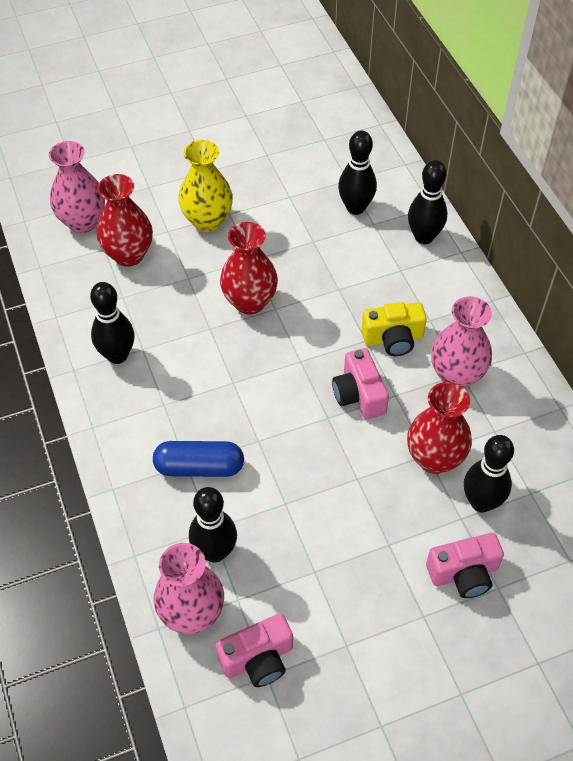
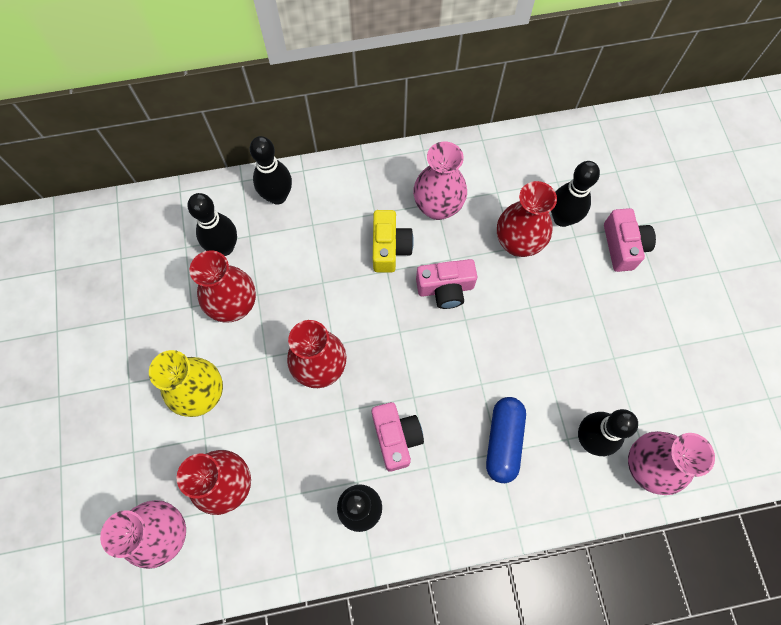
camera: 80 degrees left, 15 degrees up
pink camera [216,613,293,687] -> pink camera moved to [372,402,424,472]
none -> red vase [190,250,256,323]

